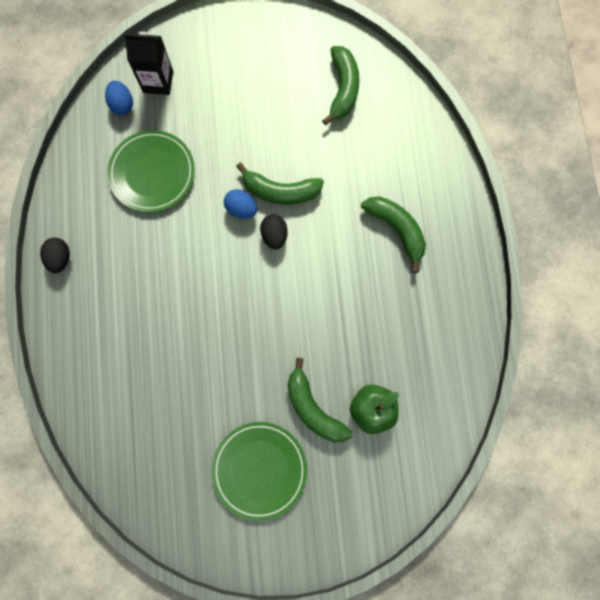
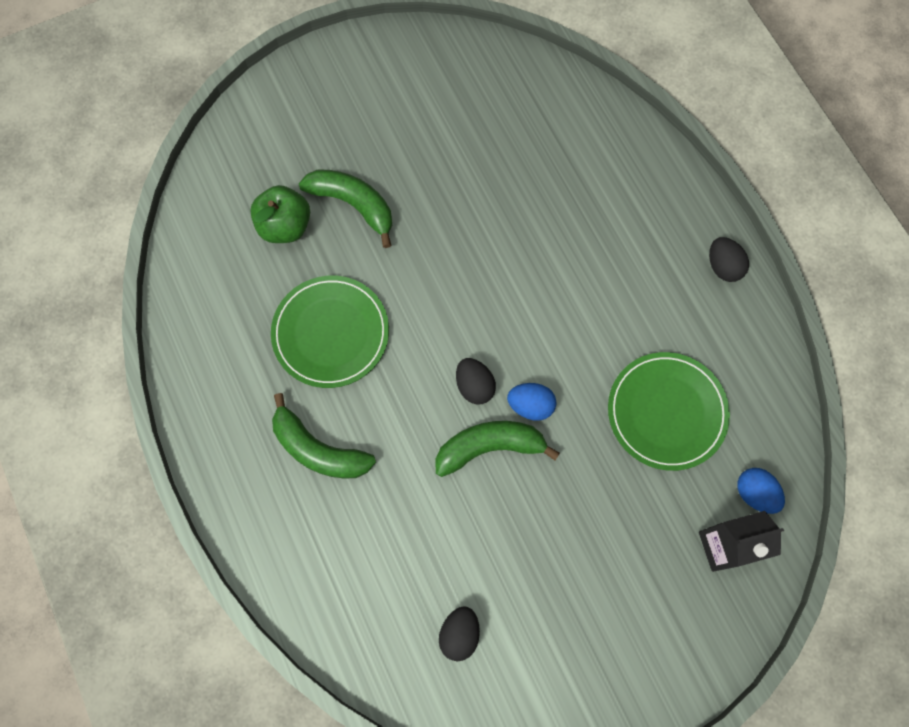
camera: 160 degrees right, 5 degrees down
green plate [211,422,307,521] -> green plate moved to [271,276,389,388]
green banana [322,46,360,125] -> black egg [439,606,480,661]

